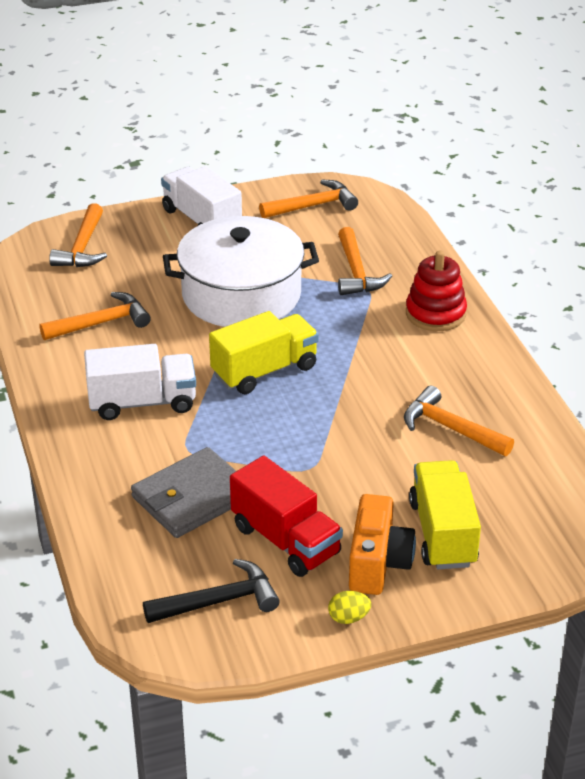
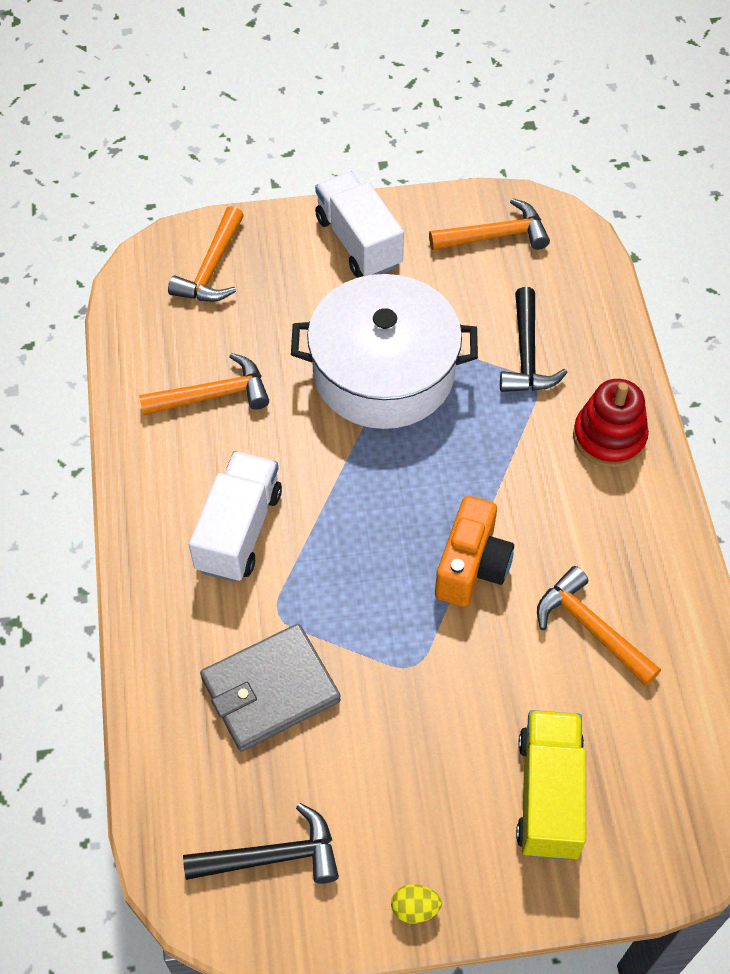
camera: 10 degrees right, 20 degrees up
white truck [84,344,196,420] -> white truck turned 75 degrees counterclockwise [189,451,282,582]
yellow truck [209,311,319,394] -> none
red truck [230,456,343,577] -> none
orange hammer [338,227,392,295] -> black hammer [500,287,568,392]
orange camera [349,494,416,595] -> orange camera moved to [435,496,514,607]

